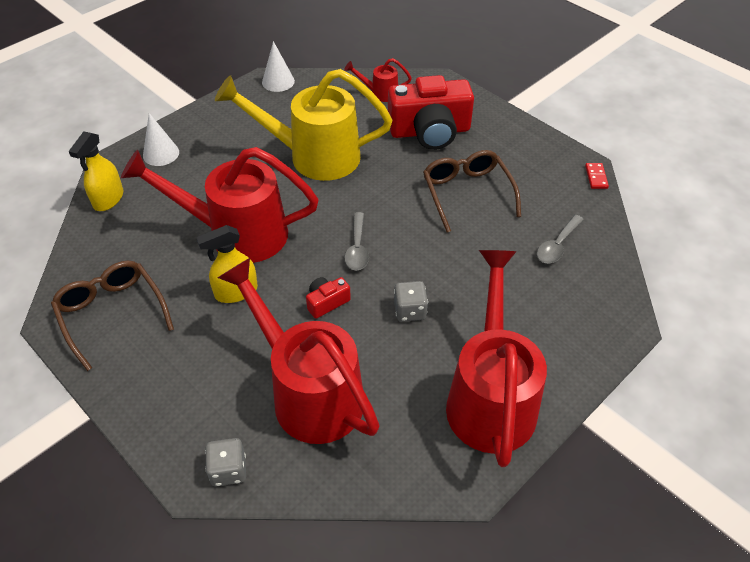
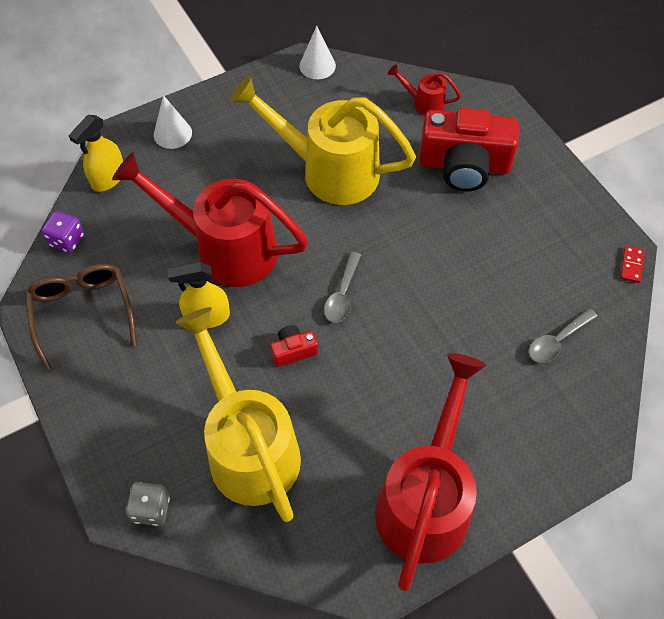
camera: 15 degrees right, 10 degrees up
red watering can [218,258,380,444] -> yellow watering can [175,307,301,522]
grey dice [394,281,428,322] -> none
brown glasses [423,150,521,233] -> none
none -> purple dice [42,211,84,253]

